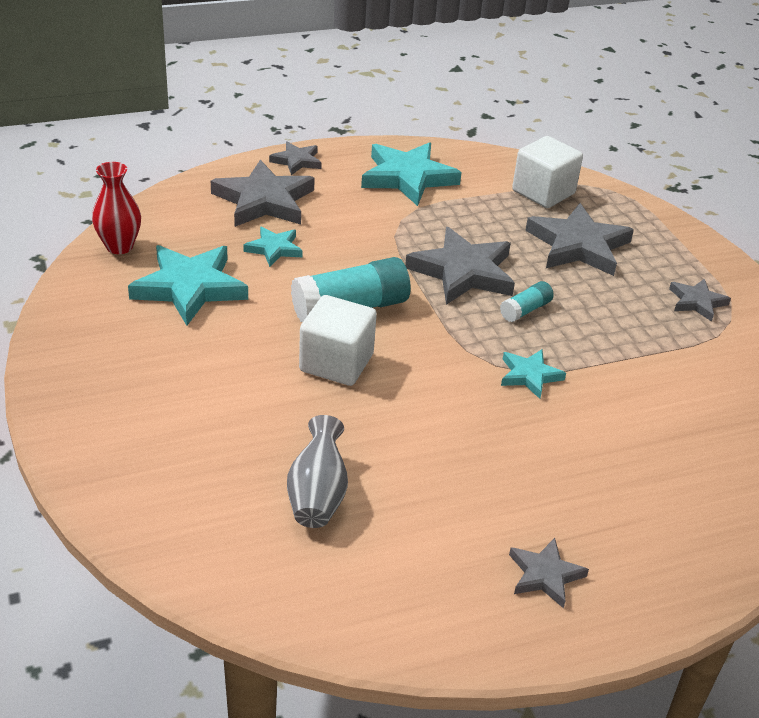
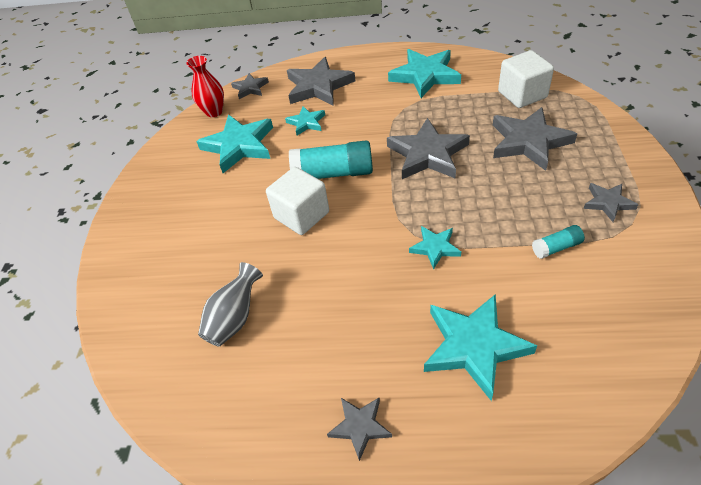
camera: 30 degrees right, 10 degrees up
grey star [269,142,322,175] -> grey star moved to [231,73,269,99]
turquoise glue stick [500,281,554,322] -> turquoise glue stick moved to [532,225,585,259]
none -> turquoise star [424,294,537,401]

